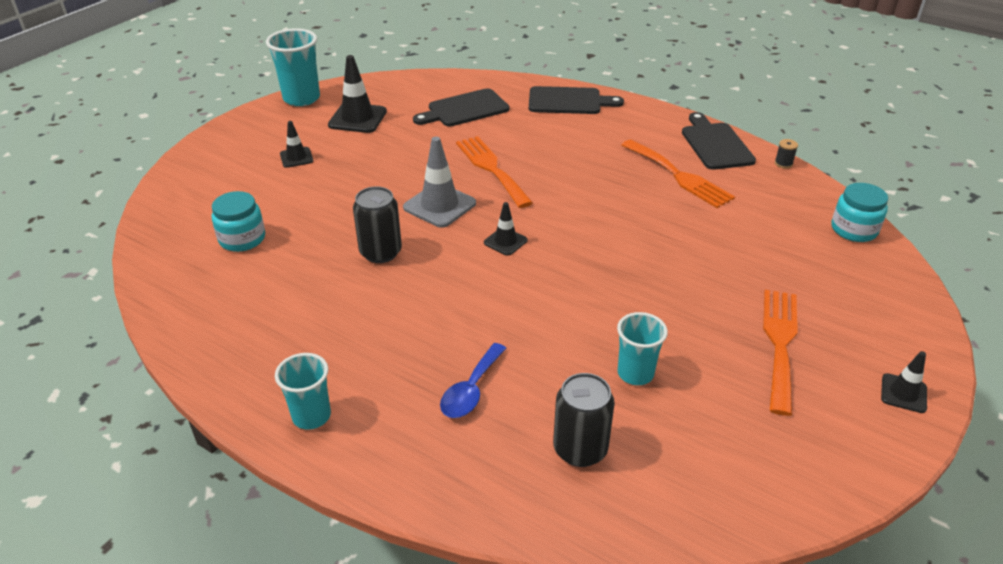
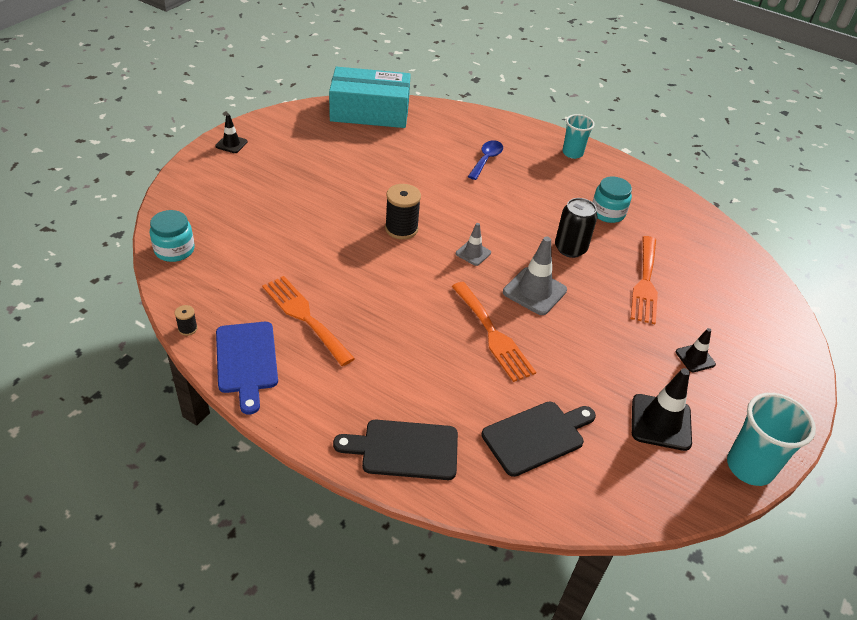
camera: 175 degrees right, 5 degrees up
turquoise jar [212,191,265,252] -> turquoise jar moved to [592,177,632,223]
black traffic cone [484,202,528,256] -> grey traffic cone [456,223,491,266]
black can [553,373,615,467] -> none
turquoise cup [617,312,668,385] -> none
black cutting board [682,112,756,170] -> blue cutting board [216,322,278,414]
orange fork [763,290,798,416] -> orange fork moved to [631,236,658,324]
none -> turquoise box [329,67,411,128]
none -> black spool [385,184,421,239]

